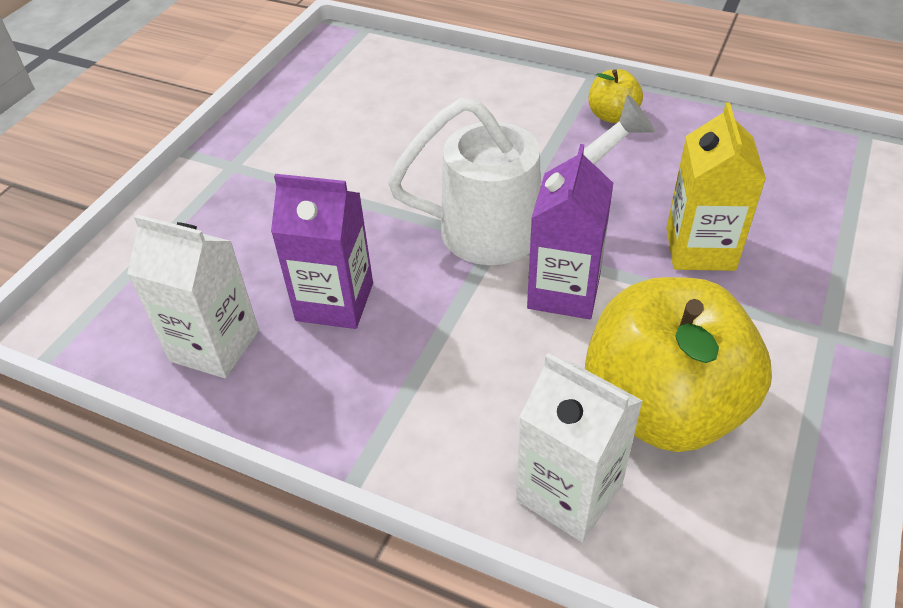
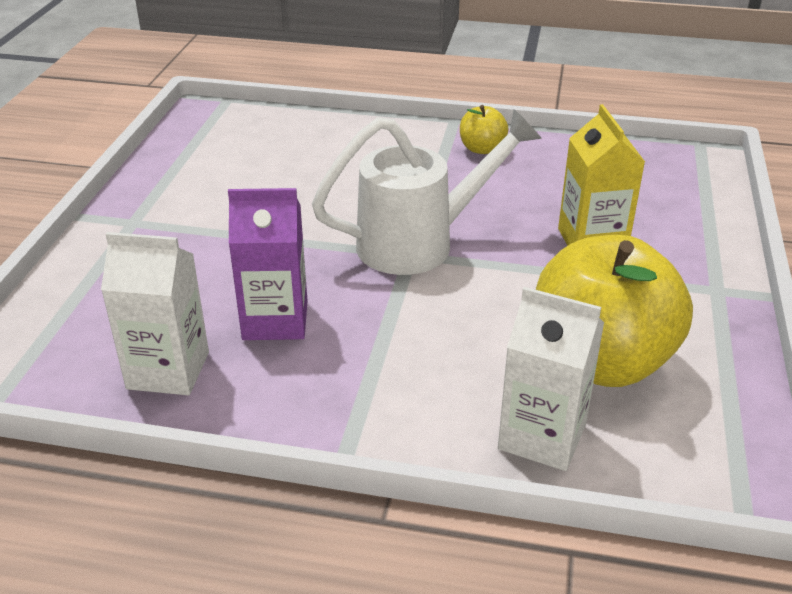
camera: 15 degrees left, 10 degrees down
purple carton [527,144,613,319] -> none

